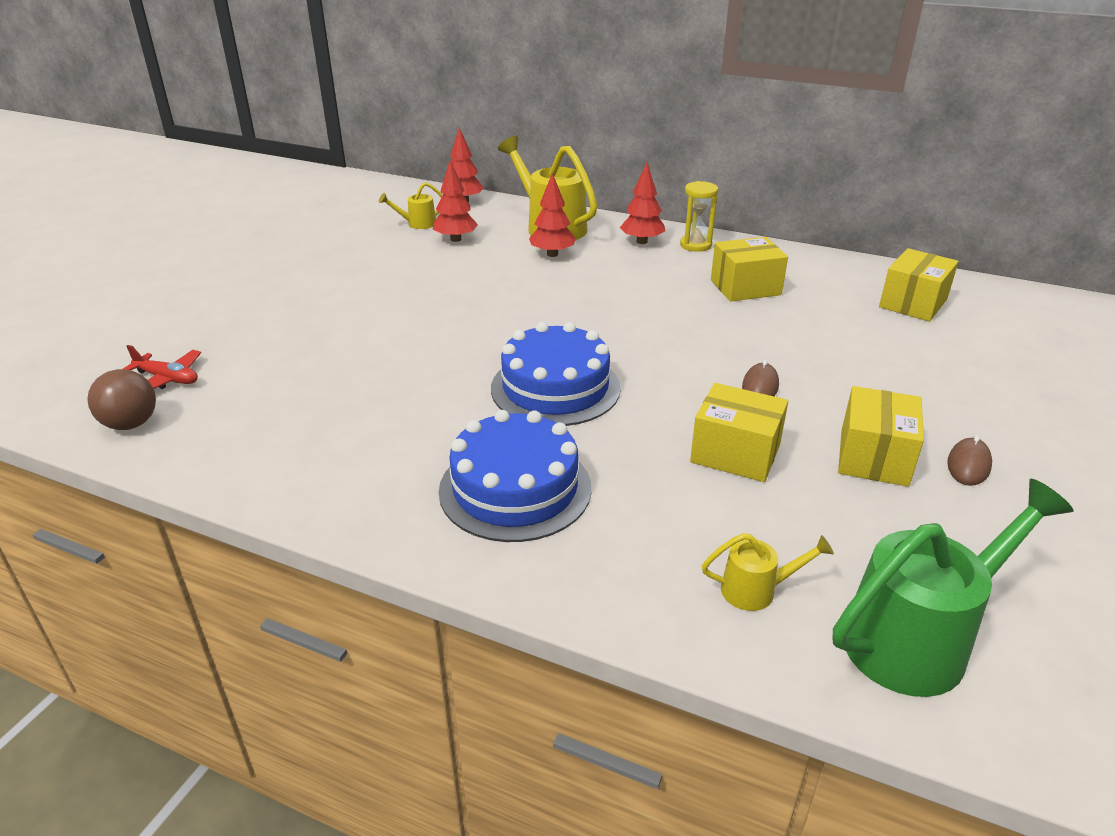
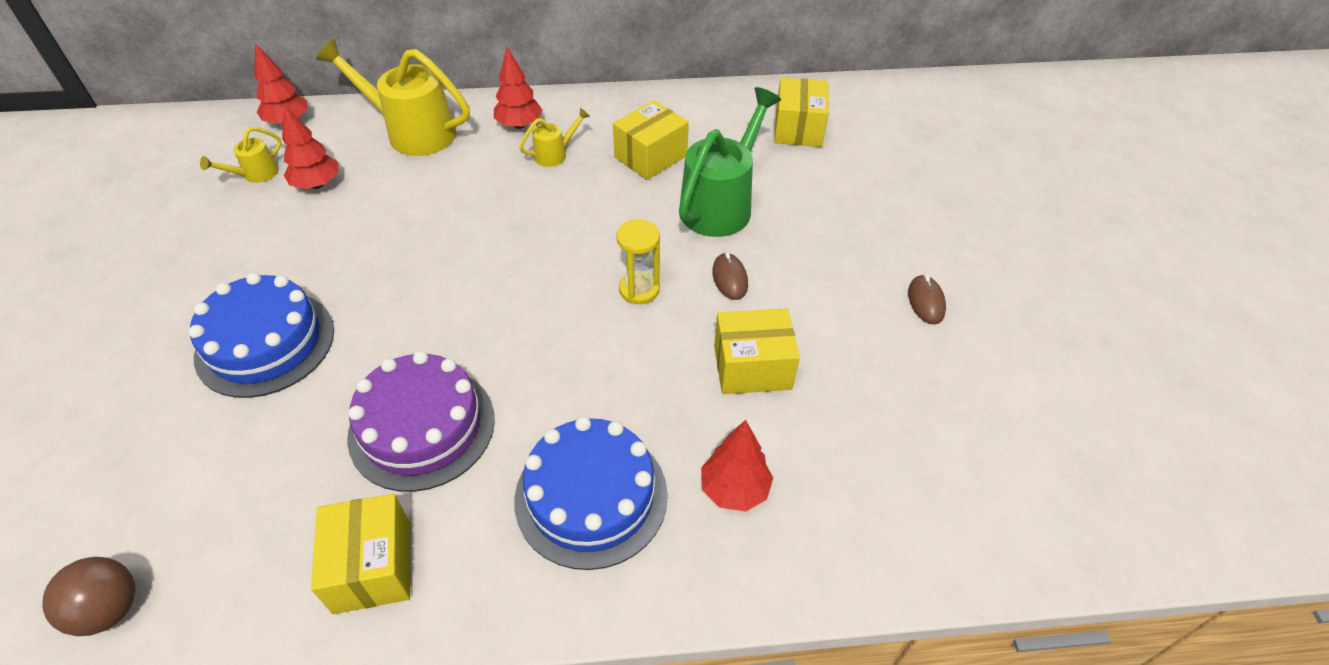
camera: 30 degrees left, 15 degrees up
red plane [123,345,201,389] -> none
blue cake [491,322,621,426] -> blue cake moved to [189,273,334,398]
red tree [529,173,576,257] -> red tree moved to [701,420,773,512]
yellow hourglass [680,181,718,252] -> yellow hourglass moved to [616,219,660,304]
yellow watering can [702,533,834,611] -> yellow watering can moved to [519,108,590,167]
green watering can [832,479,1074,697] -> green watering can moved to [679,87,781,237]
yellow box [838,386,924,487] -> yellow box moved to [311,494,410,614]
none -> purple cake [347,351,495,492]

